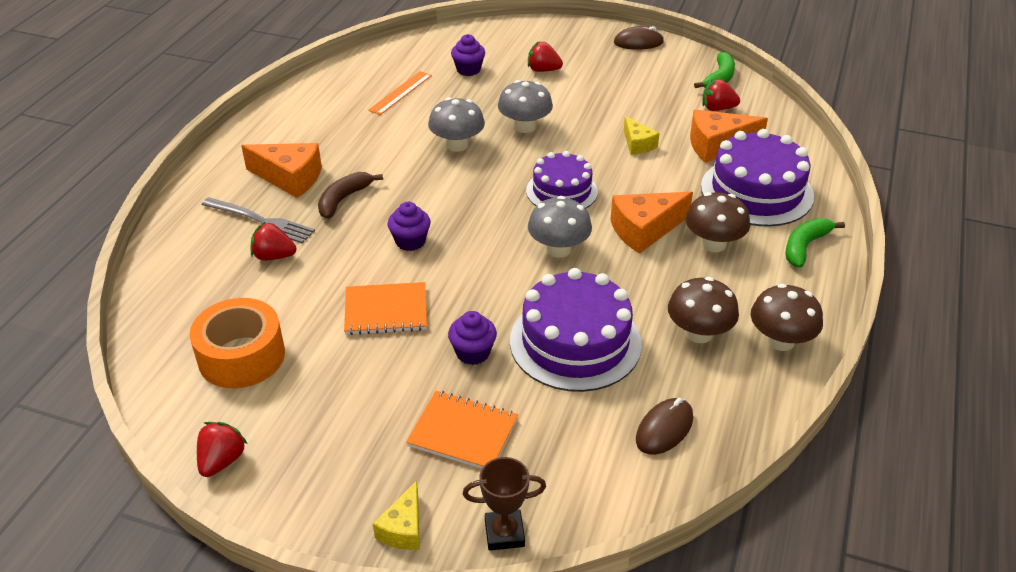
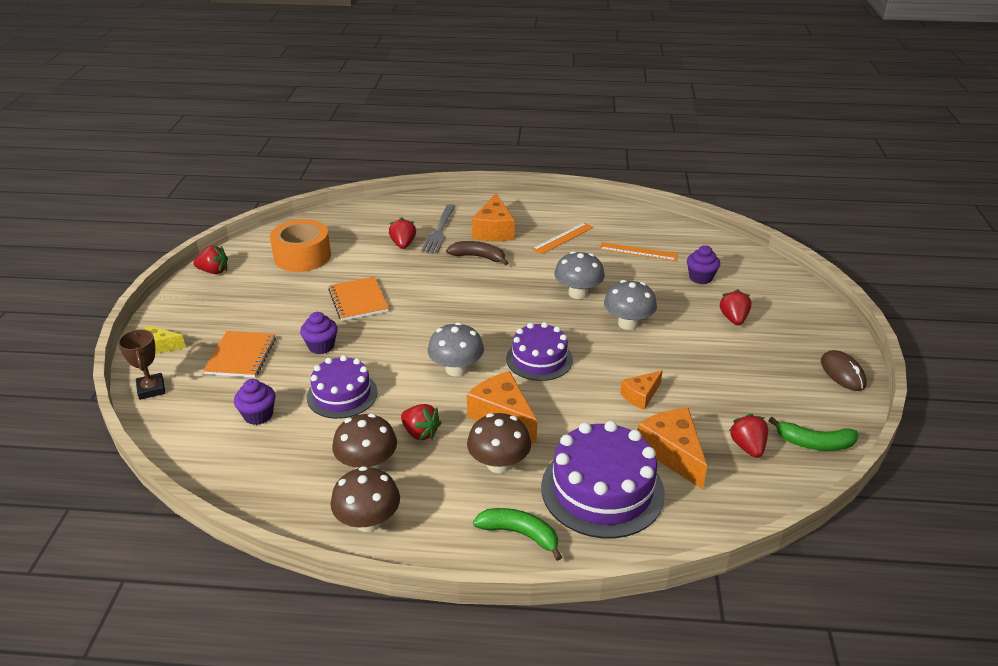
camera: 75 degrees right, 5 degrees down
purple cupcake [388,202,431,251] -> purple cupcake moved to [234,379,275,425]
purple cake [510,268,642,392] -> purple cake [307,355,378,419], size x0.65
yellow cheese [624,116,660,155] -> orange cheese [620,370,663,410]
brown mouse [636,398,693,455] -> none
none -> red strawberry [401,404,441,440]
none -> orange ruler [532,222,594,254]

